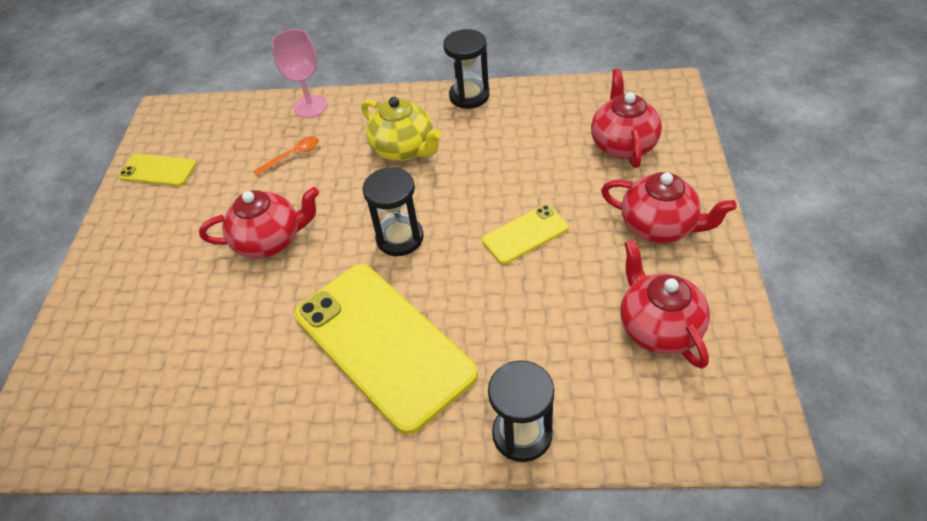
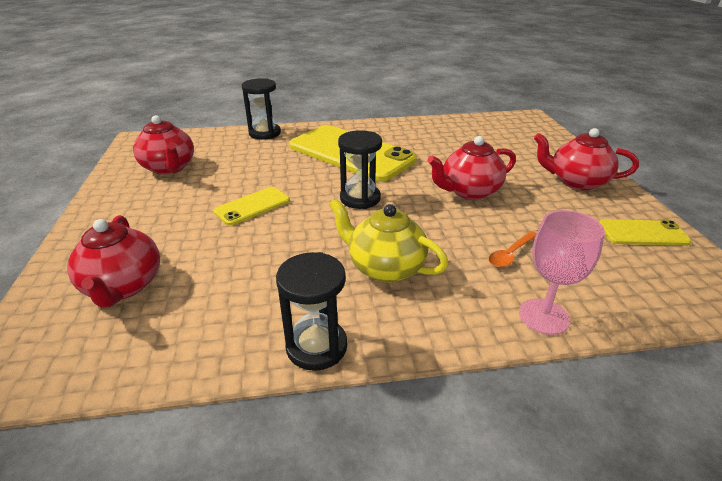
camera: 165 degrees right, 15 degrees down
red teapot [601,172,737,243] -> red teapot moved to [534,128,639,190]

